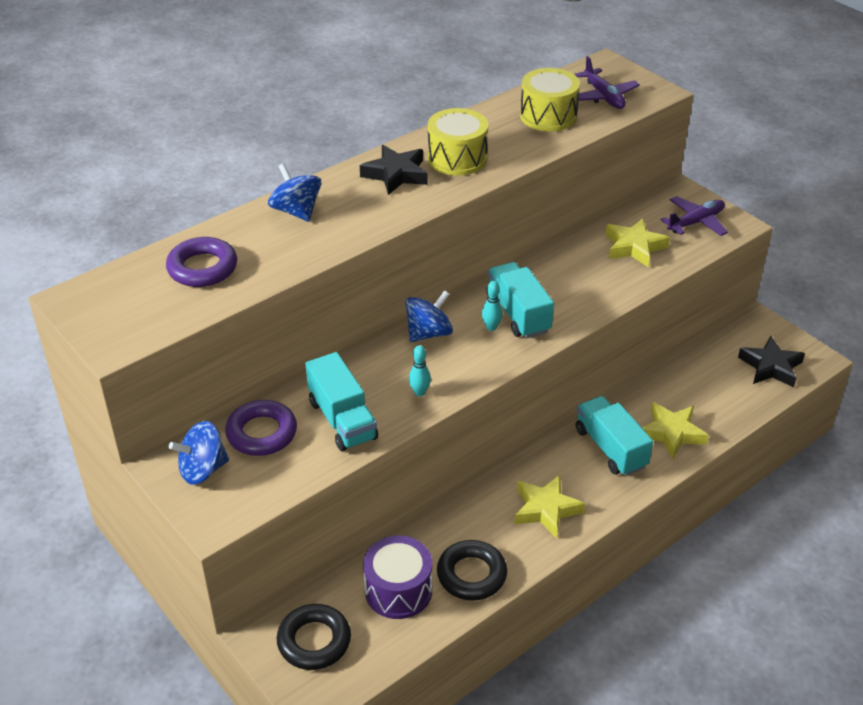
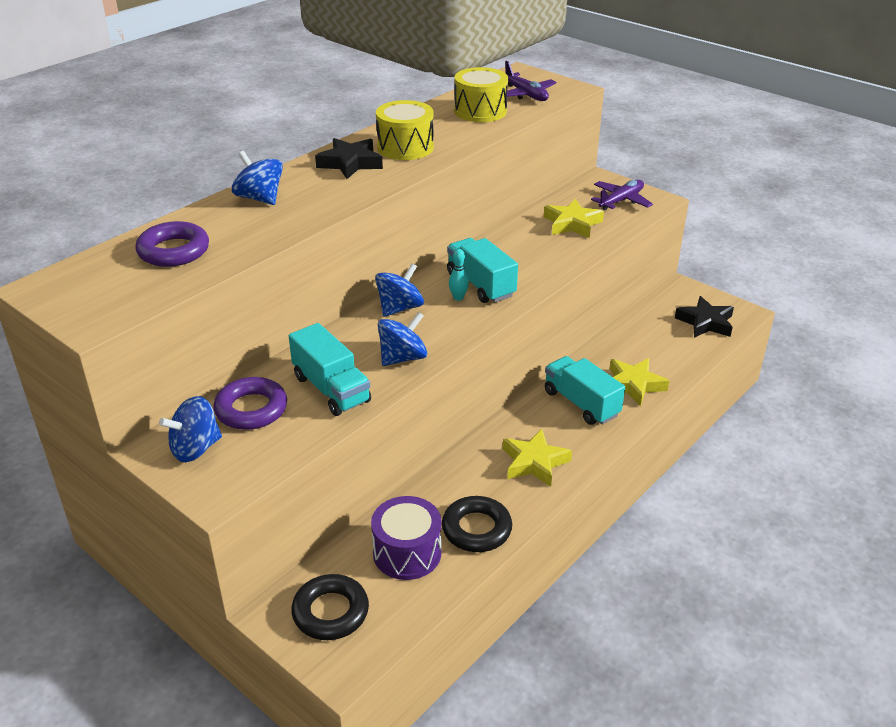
camera: 10 degrees left, 5 degrees down
turquoise bowling pin [409,345,431,396] -> blue spinning top [378,312,427,366]

